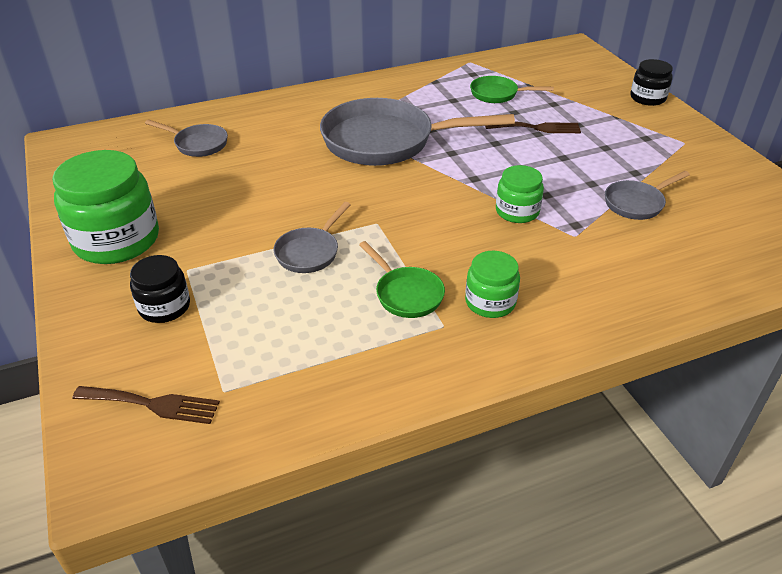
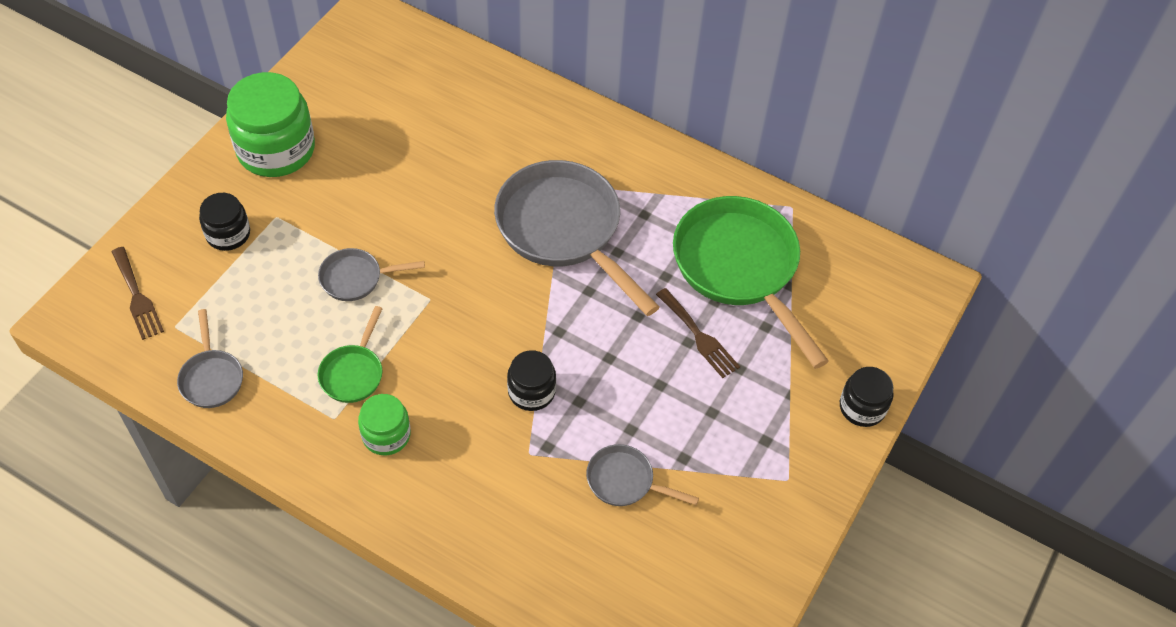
camera: 50 degrees right, 15 degrees up
grey pan [145,119,228,157] -> grey pan moved to [177,309,243,408]
green pan [470,76,554,103] -> green pan [673,196,829,369], size x2.11
green jar [496,165,544,223] -> black jar [507,350,556,411]

